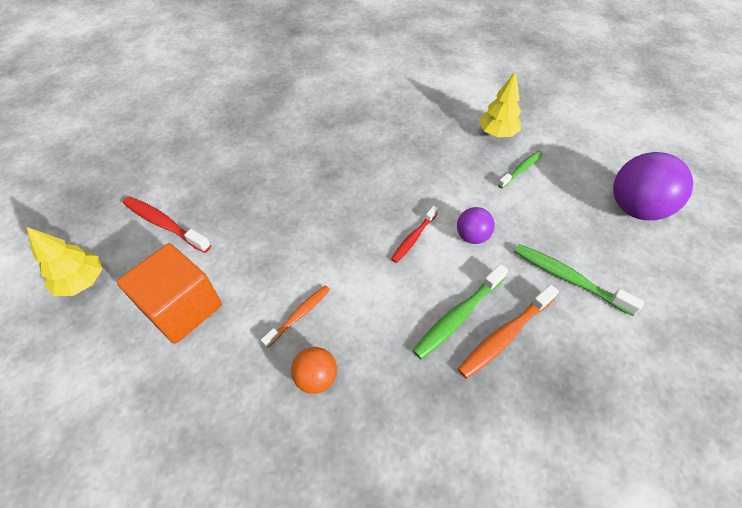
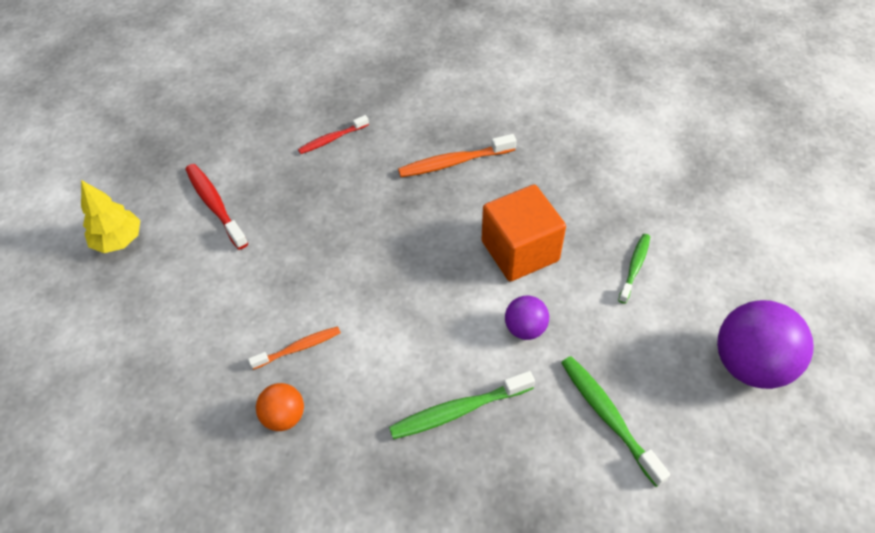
camera: 25 degrees right, 0 degrees up
orange cube [117,243,222,344] -> orange cube moved to [481,185,566,282]
red toothbrush [391,206,438,263] -> red toothbrush moved to [298,115,369,154]
orange toothbrush [458,284,559,379] -> orange toothbrush moved to [398,134,516,177]
yellow tree [479,71,521,137] -> none
green toothbrush [498,151,543,188] -> green toothbrush turned 45 degrees counterclockwise [618,234,650,304]

